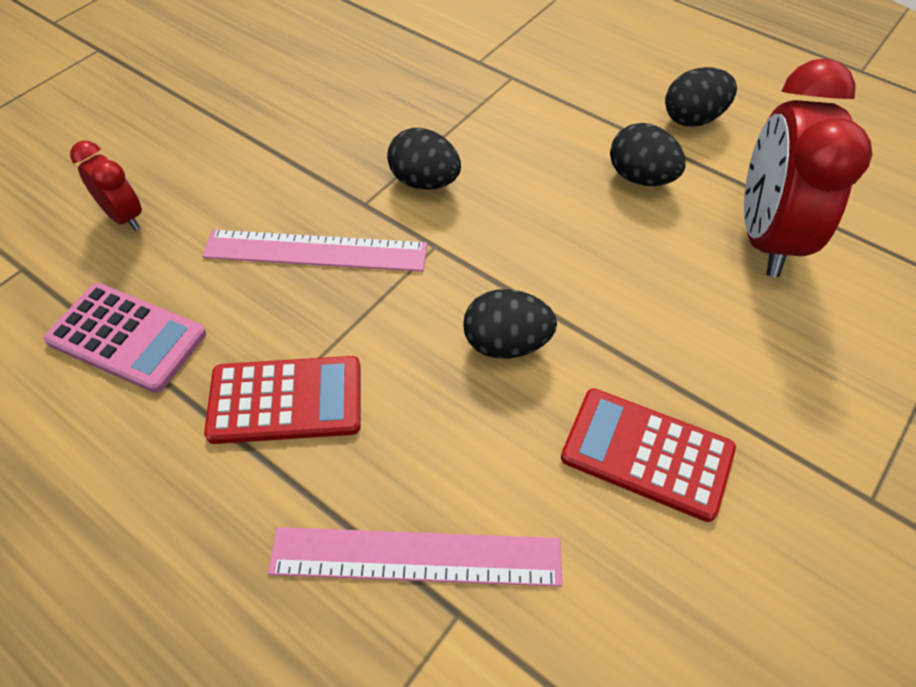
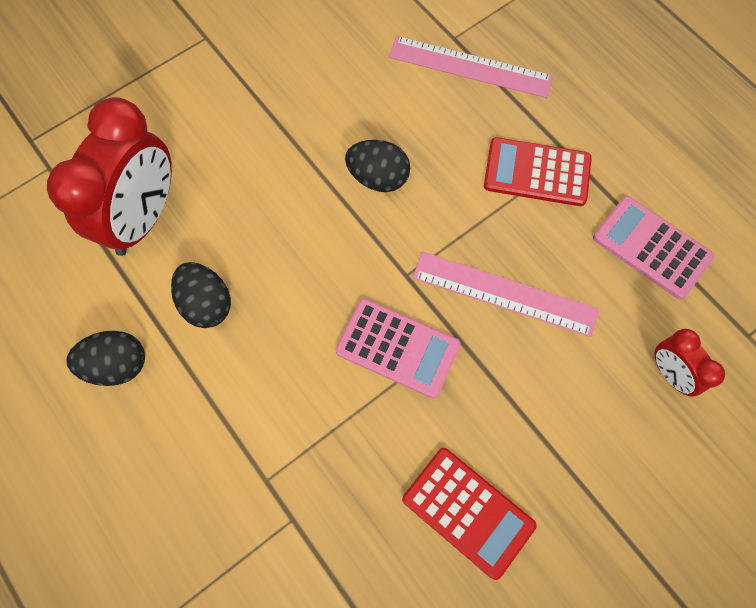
camera: 165 degrees left, 15 degrees up
black egg [387,128,461,190] -> pink calculator [336,299,460,398]
red calculator [561,388,736,522] -> red calculator moved to [402,448,536,580]

